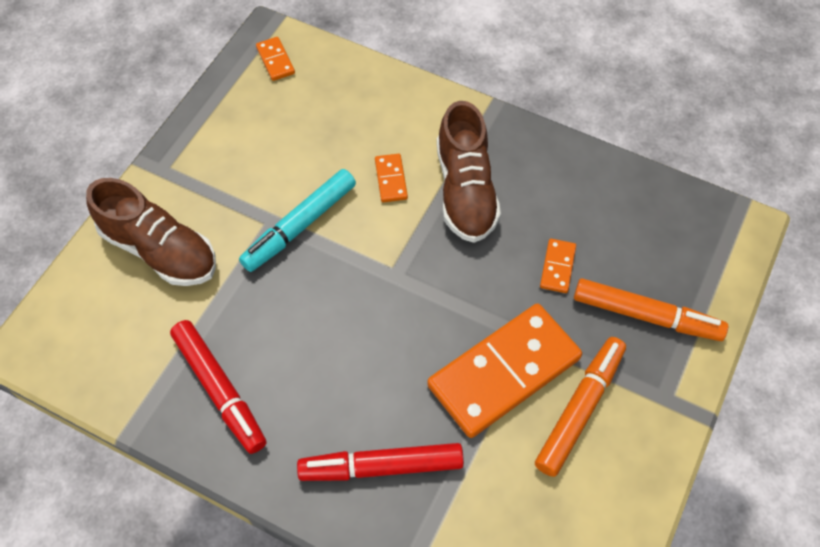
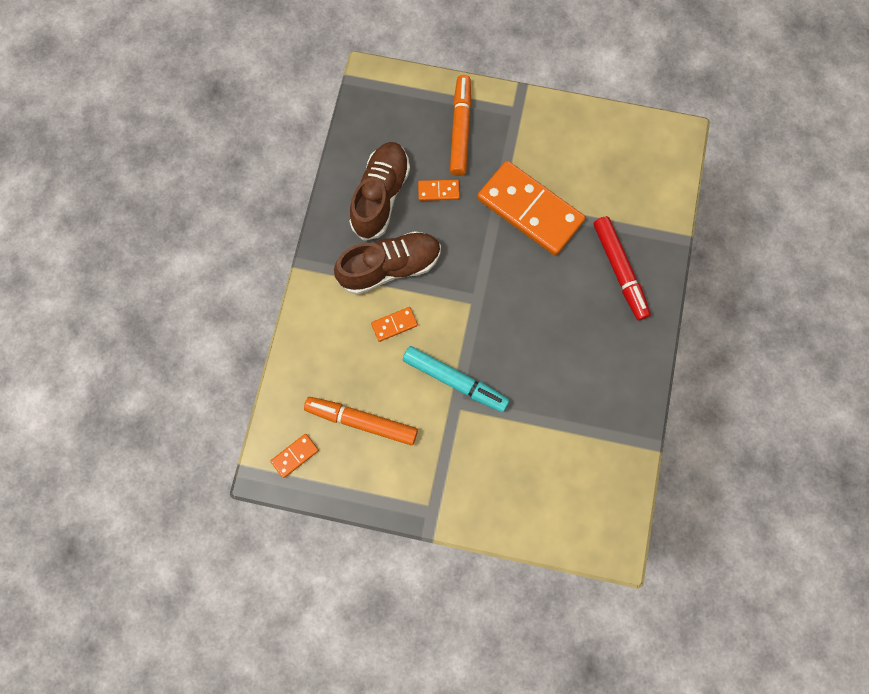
camera: 105 degrees left, 15 degrees up
brown shoe [86,178,216,286] -> brown shoe moved to [349,142,410,241]
red marker [170,320,266,454] -> none
orange marker [535,337,626,477] -> orange marker moved to [304,397,418,445]

